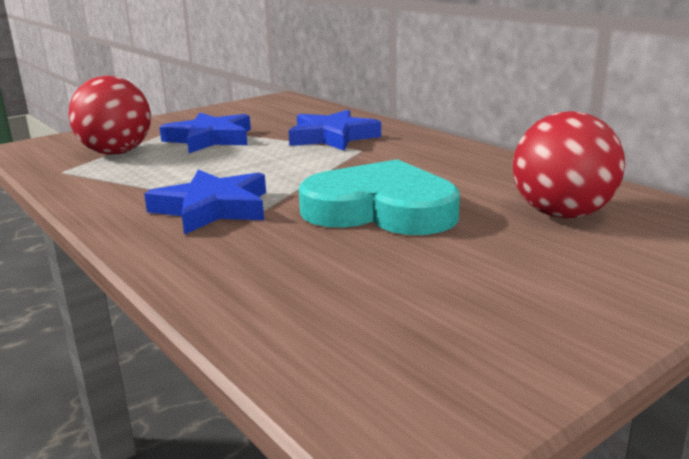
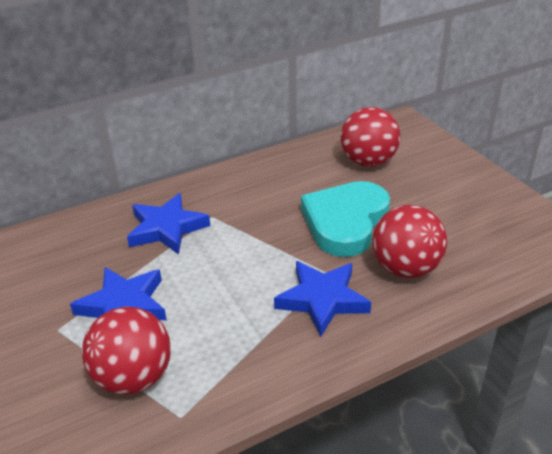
camera: 80 degrees left, 15 degrees up
none -> red ball [372,205,447,278]

